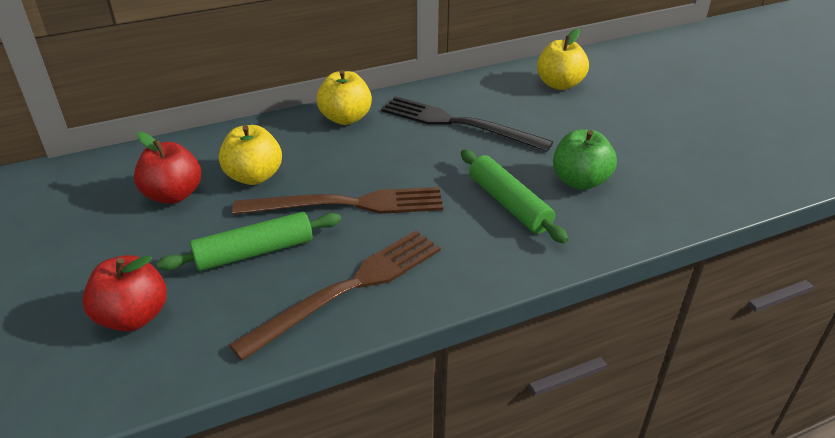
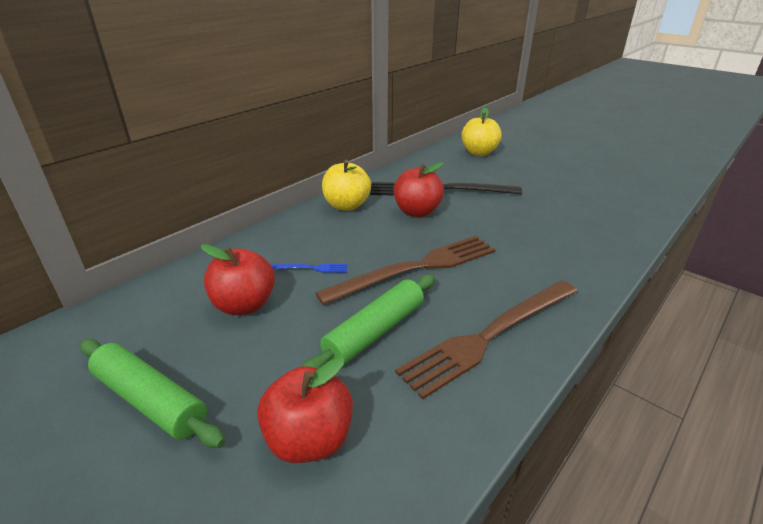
camera: 25 degrees left, 5 degrees down
yellow apple [219,125,282,185] -> blue fork [270,264,347,273]
brown fork [229,230,441,361] -> brown fork turned 150 degrees counterclockwise [395,280,577,399]
green rolling pin [461,150,569,244] -> green rolling pin moved to [80,339,225,448]
green apple [553,129,617,190] -> none
none -> red apple [394,162,444,217]

